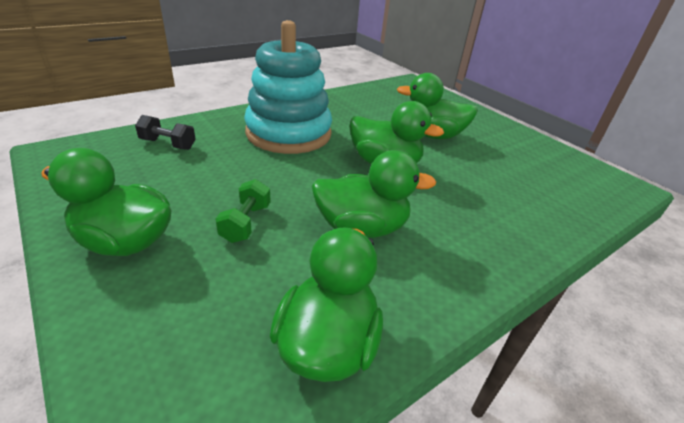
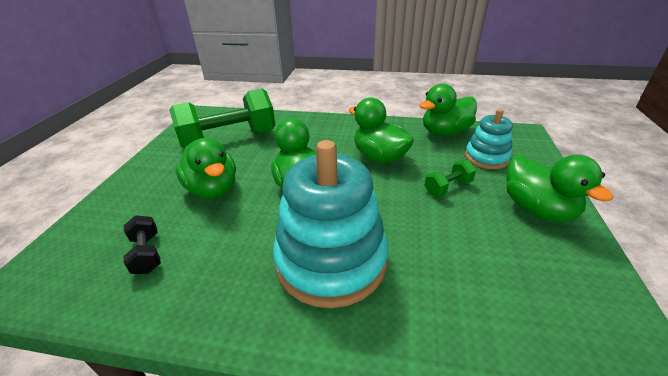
camera: 130 degrees left, 0 degrees up
black dumbbell [135,115,196,150] -> black dumbbell moved to [124,215,161,274]
none -> green dumbbell [169,89,276,148]
none -> turquoise stacking toy [465,109,513,169]

